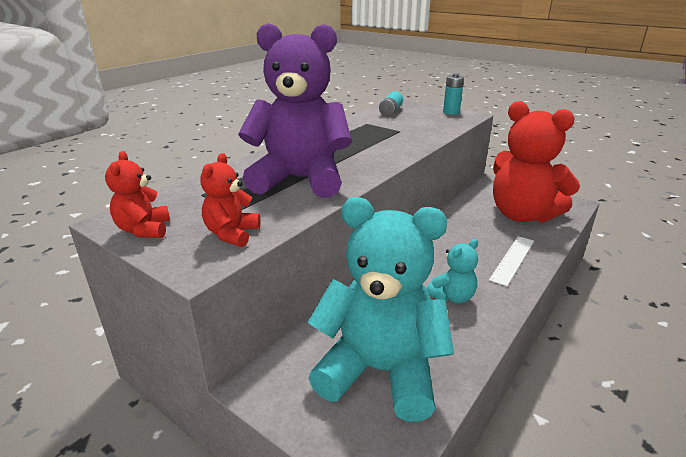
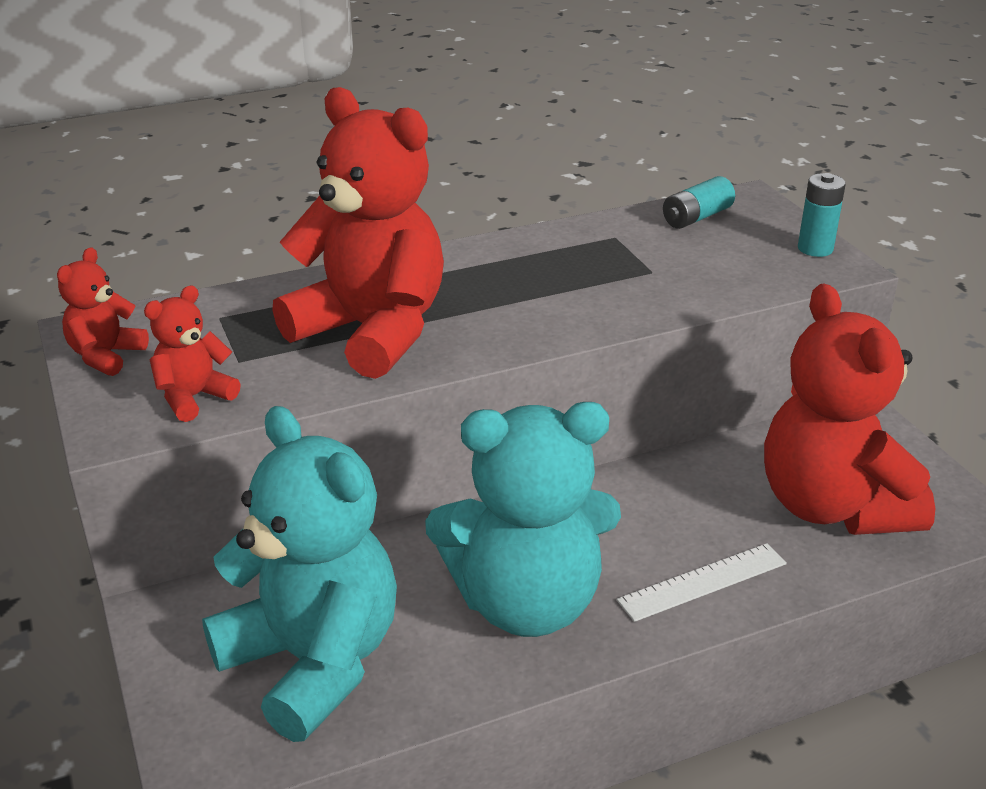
camera: 30 degrees right, 5 degrees up
purple teddy bear [238,23,352,198] -> red teddy bear [272,87,444,379]
turquoise teddy bear [426,239,478,303] -> turquoise teddy bear [425,402,621,637], size x2.22

